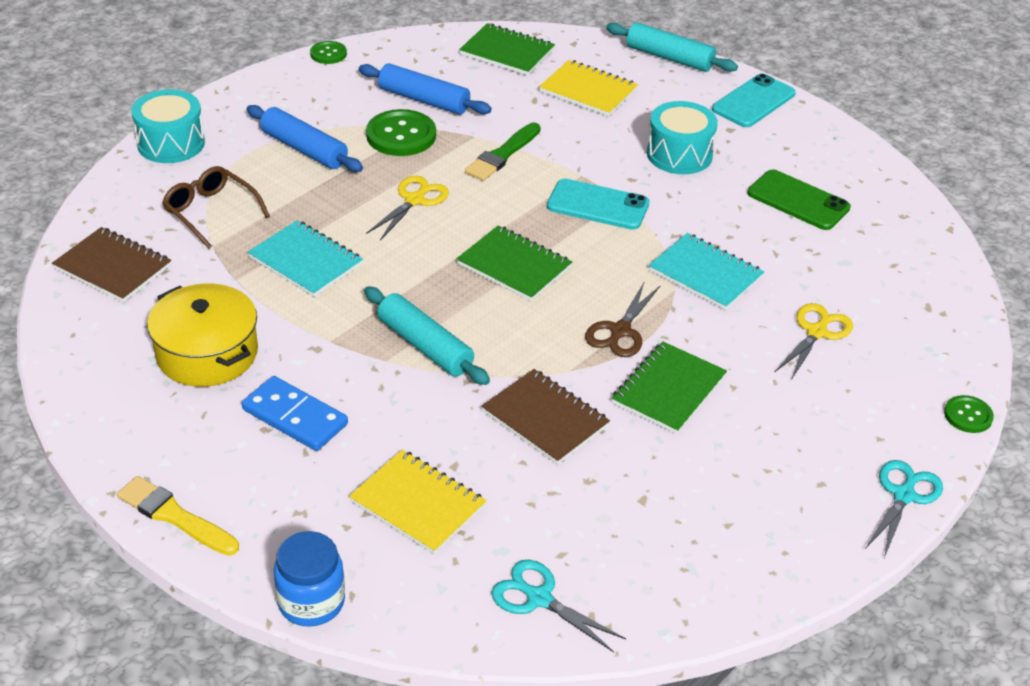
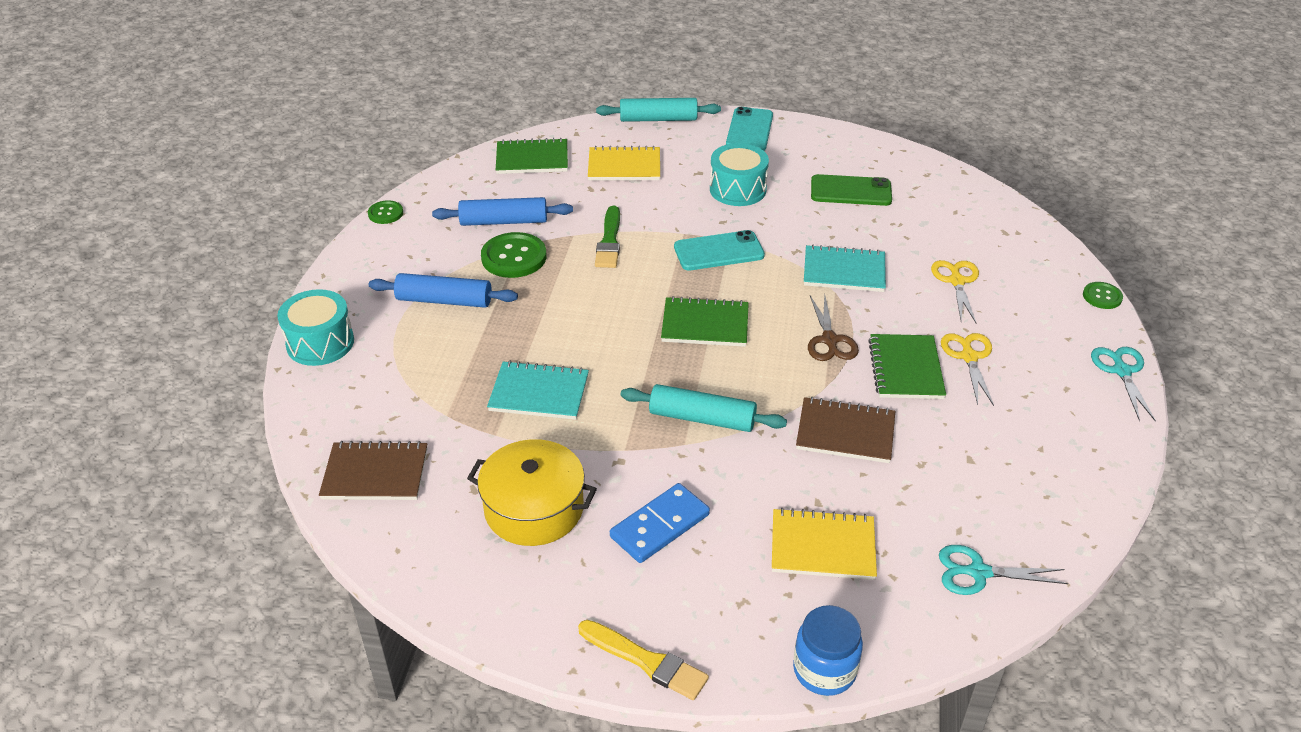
camera: 30 degrees left, 0 degrees up
yellow brush [117,476,239,556] -> yellow brush turned 150 degrees counterclockwise [578,620,709,700]
brown glasses [162,166,270,249] -> none
blue domino [242,376,348,451] -> blue domino turned 45 degrees counterclockwise [610,483,710,563]
yellow scissors [366,176,449,240] -> yellow scissors moved to [941,333,994,406]

